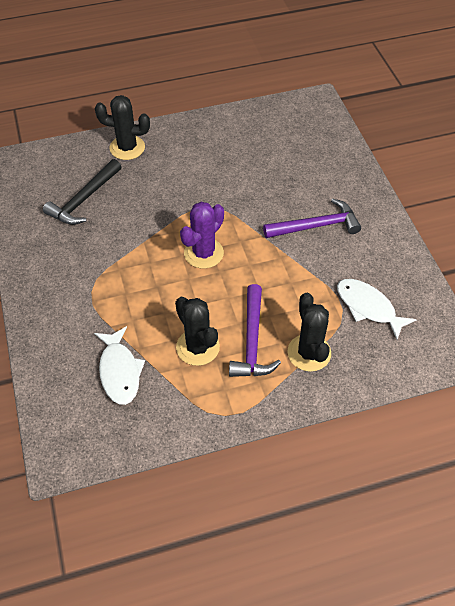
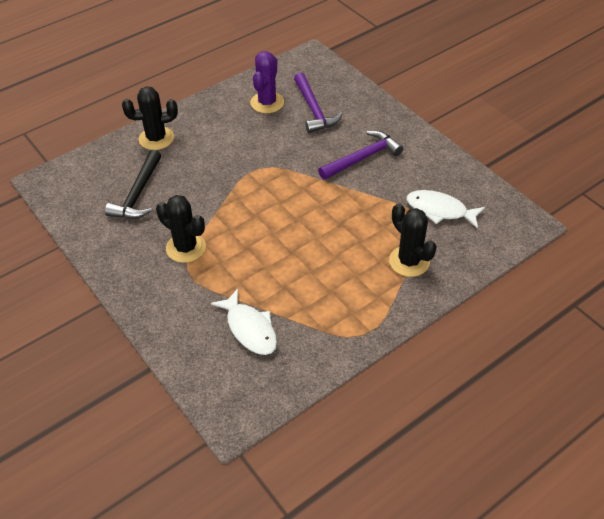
camera: 20 degrees left, 5 degrees down
black cactus [175,297,220,366] -> black cactus moved to [156,195,206,263]
purple cactus [180,202,224,269] -> purple cactus moved to [250,51,284,113]
purple hammer [229,284,281,377] -> purple hammer moved to [294,72,343,133]

